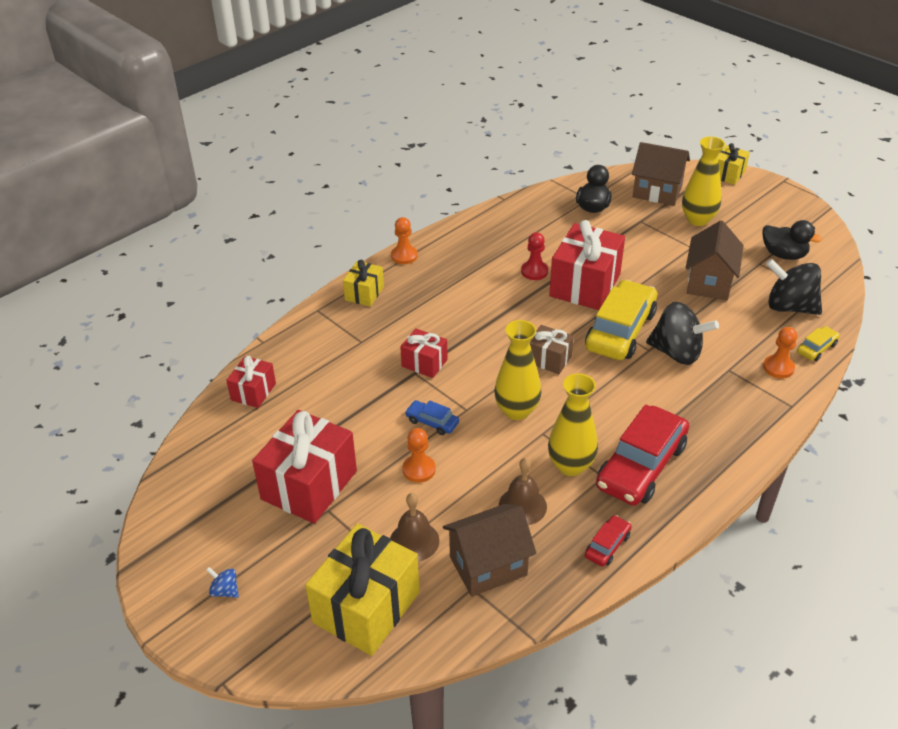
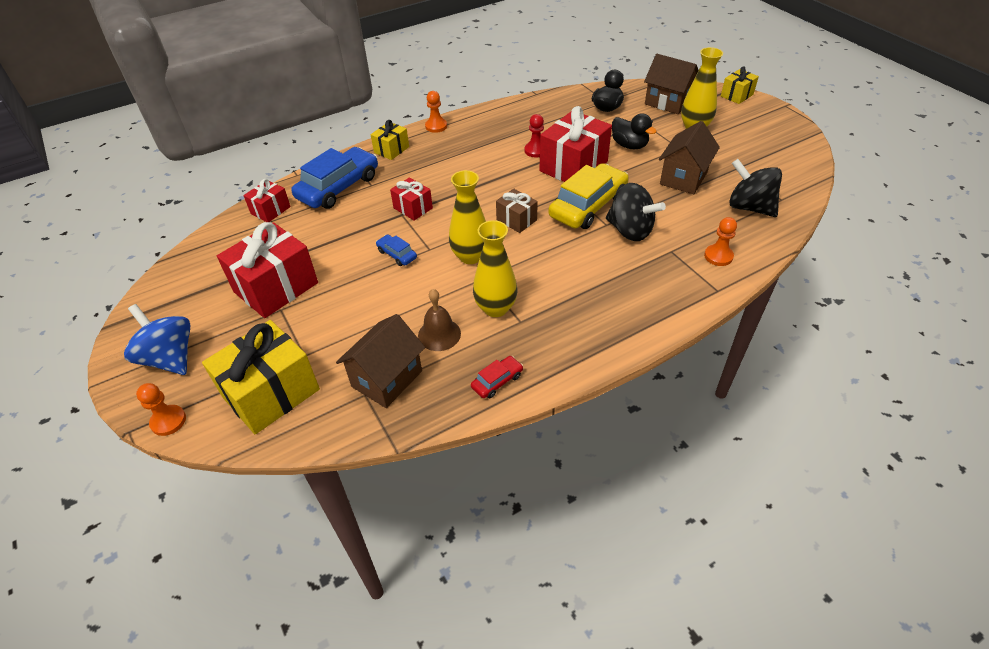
camera: 15 degrees right, 5 degrees up
blue spinning top [206,567,239,598] -> blue spinning top [124,304,191,375], size x2.32
brown bell [390,493,439,561] -> none
orange pawn [402,428,436,483] -> orange pawn moved to [136,383,186,436]
brown house [443,504,537,597] -> brown house turned 45 degrees counterclockwise [336,314,425,408]
red car [596,405,689,506] -> none
black duck [762,220,822,260] -> black duck moved to [612,113,657,149]
yellow car [797,326,840,361] -> none
none -> blue car [291,147,378,209]

